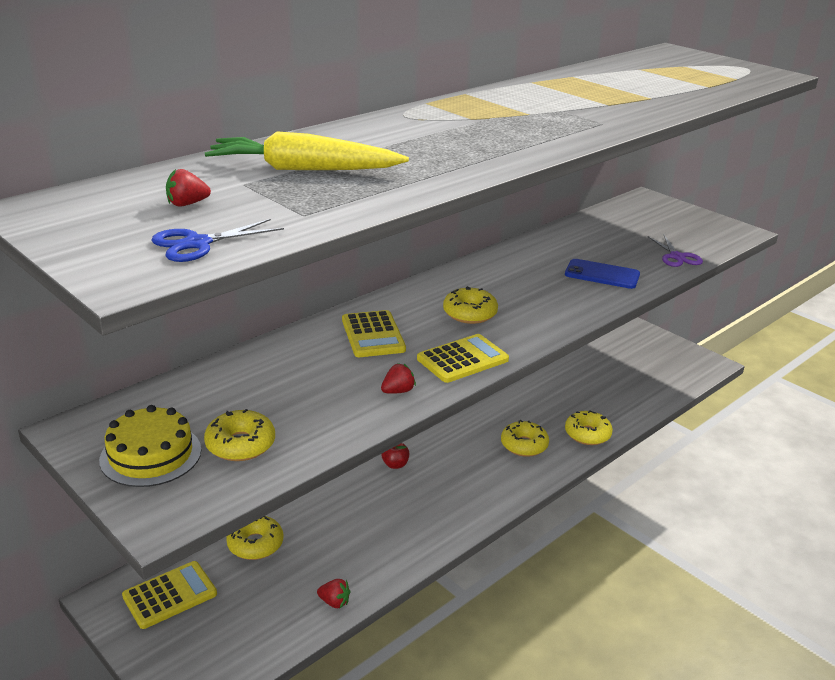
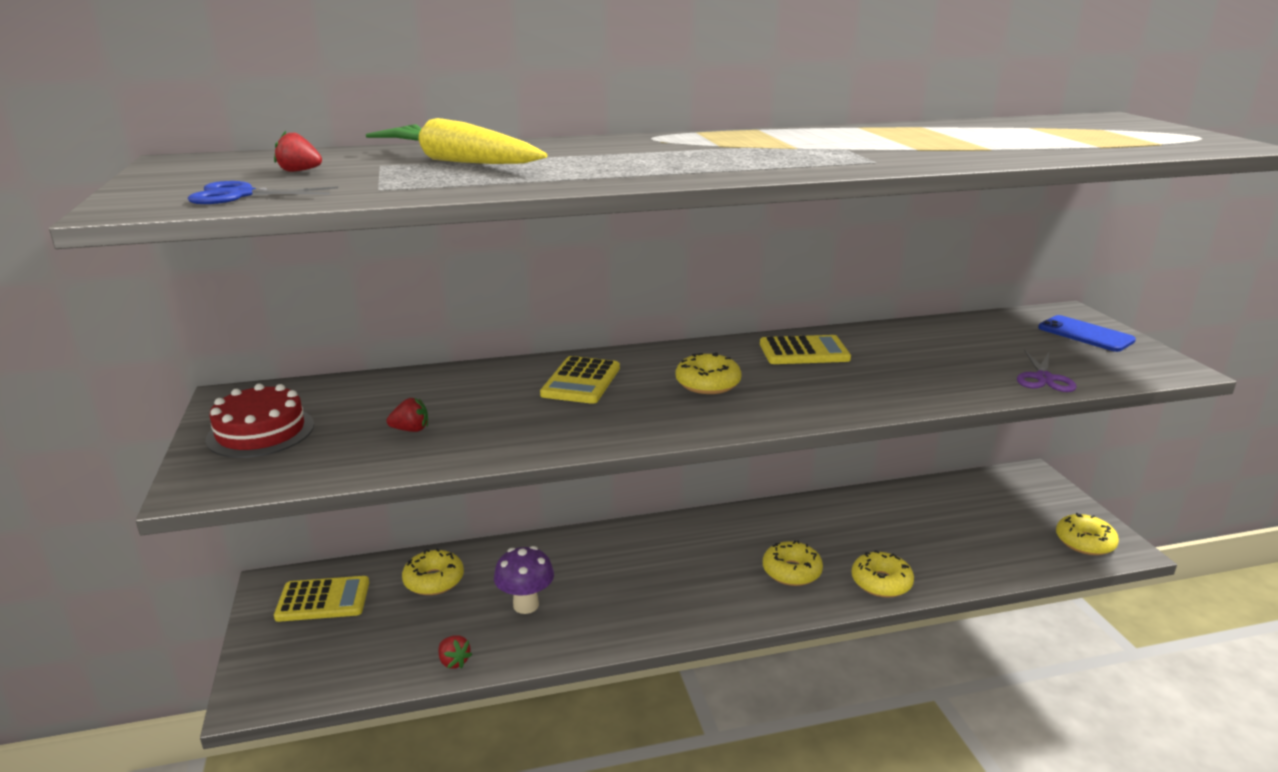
camera: 30 degrees right, 5 degrees down
yellow cake [99,405,201,487] -> red cake [206,383,314,458]
yellow donut [204,409,275,461] -> yellow donut moved to [1056,513,1119,555]
red strawberry [381,363,416,394] -> red strawberry moved to [387,398,428,432]
red apple [381,443,409,469] -> none
yellow calculator [417,334,509,383] -> yellow calculator moved to [760,335,851,364]
blue phone [565,259,640,289] -> blue phone moved to [1038,315,1136,352]
none -> purple mushroom [494,546,554,614]

